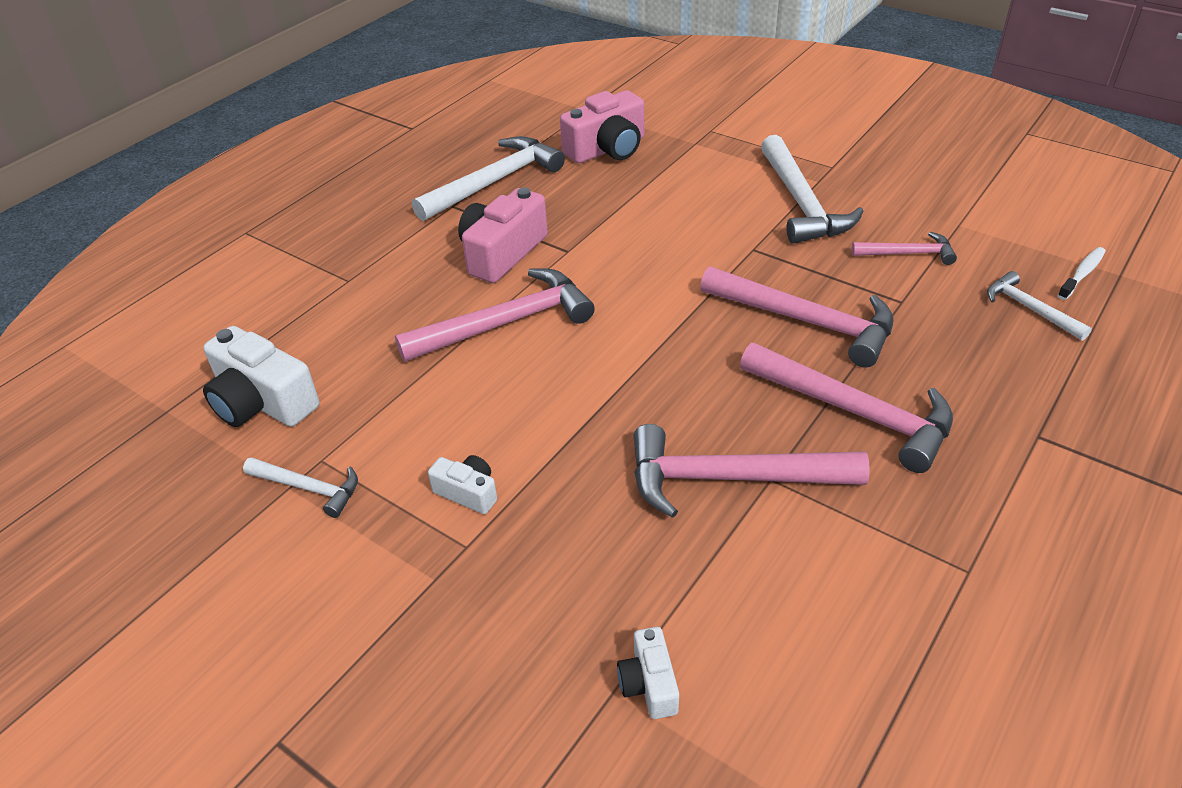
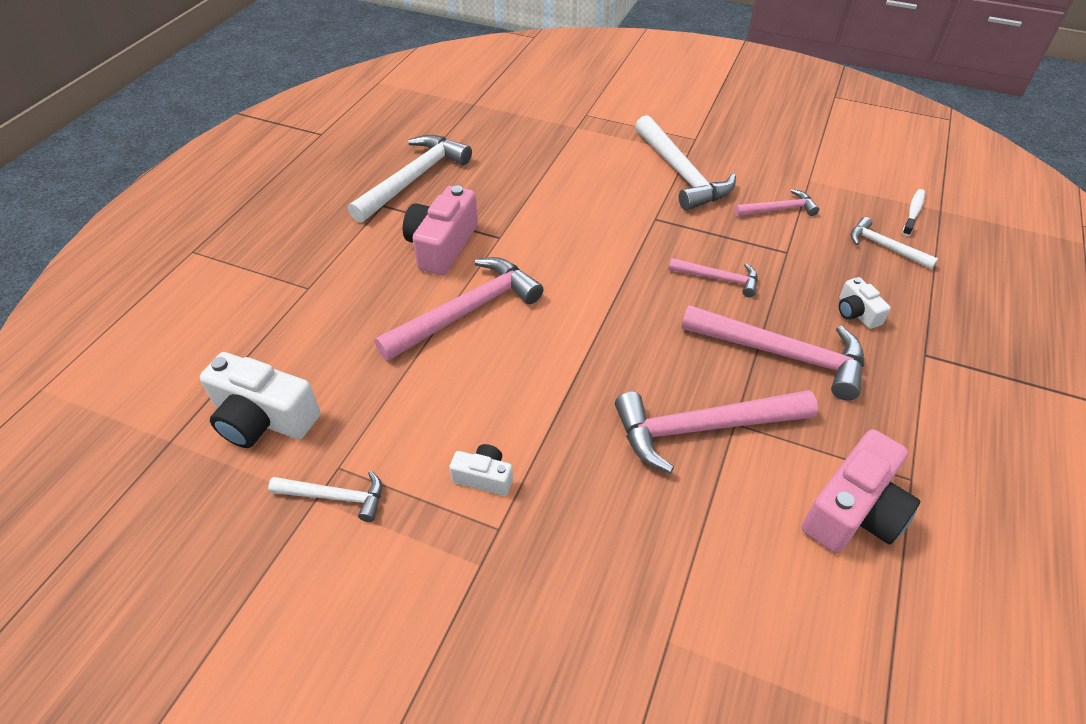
camera: 15 degrees left, 5 degrees up
pink camera [560,90,644,163] -> pink camera moved to [802,429,920,553]
white camera [617,627,679,719] -> white camera moved to [839,277,891,329]
pink hammer [700,267,894,367] -> pink hammer [669,258,758,297], size x0.54

